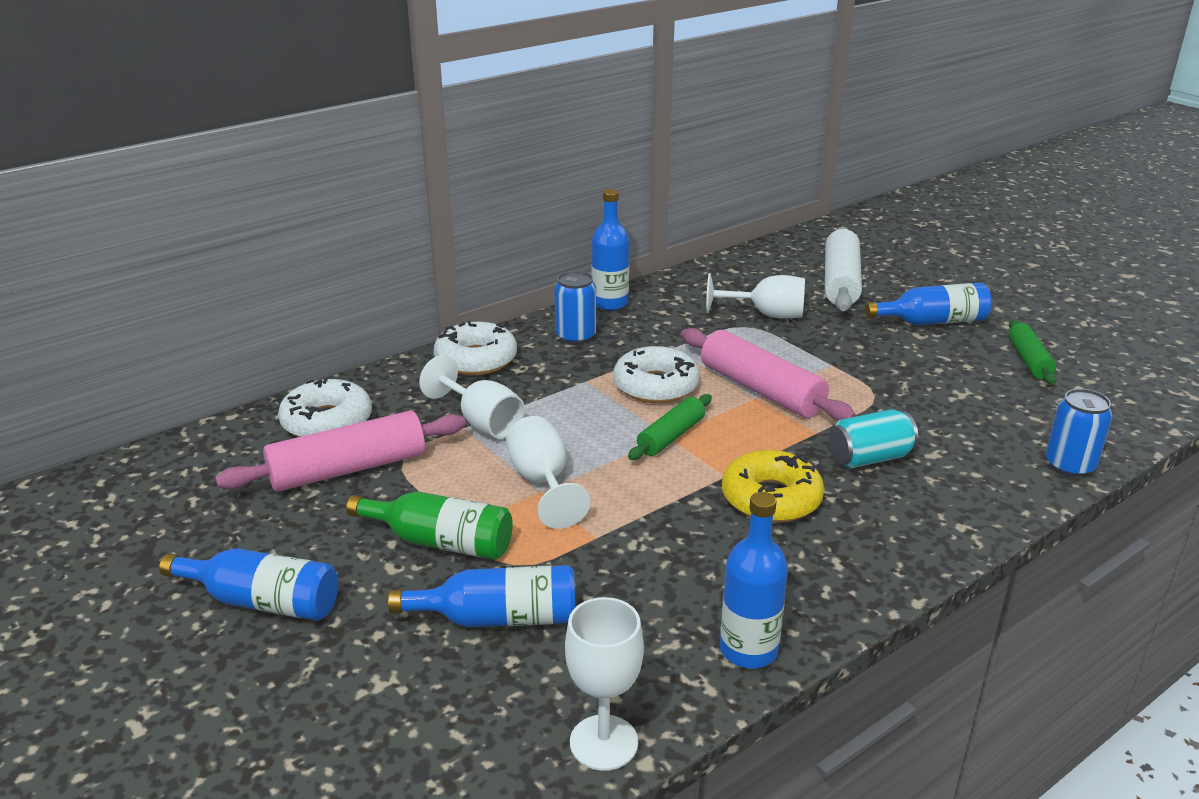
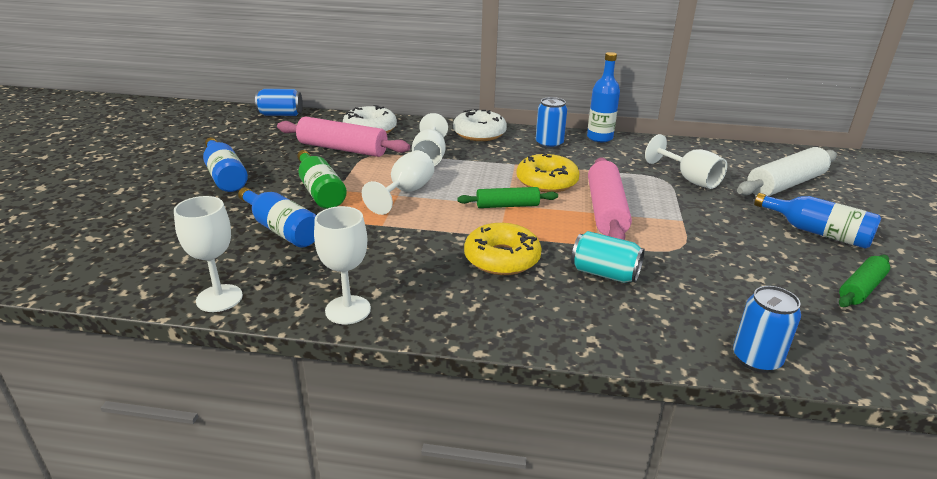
camera: 45 degrees right, 0 degrees up
white donut [613,346,700,403] -> yellow donut [516,153,580,192]
blue bottle [720,492,788,668] -> white goblet [314,206,371,324]
none -> blue can [255,89,303,116]

